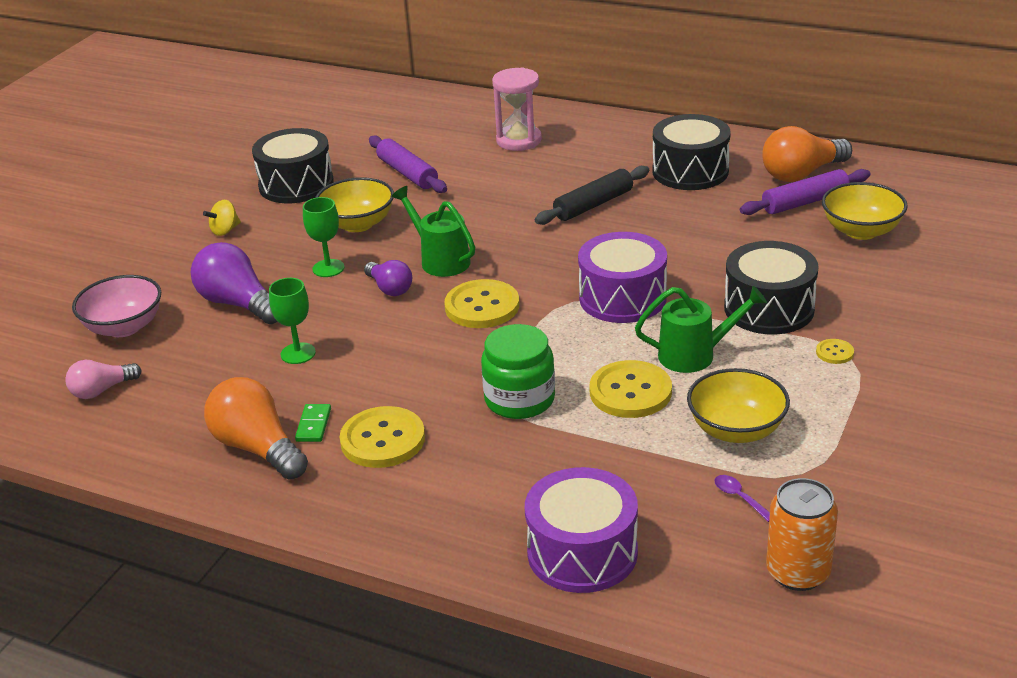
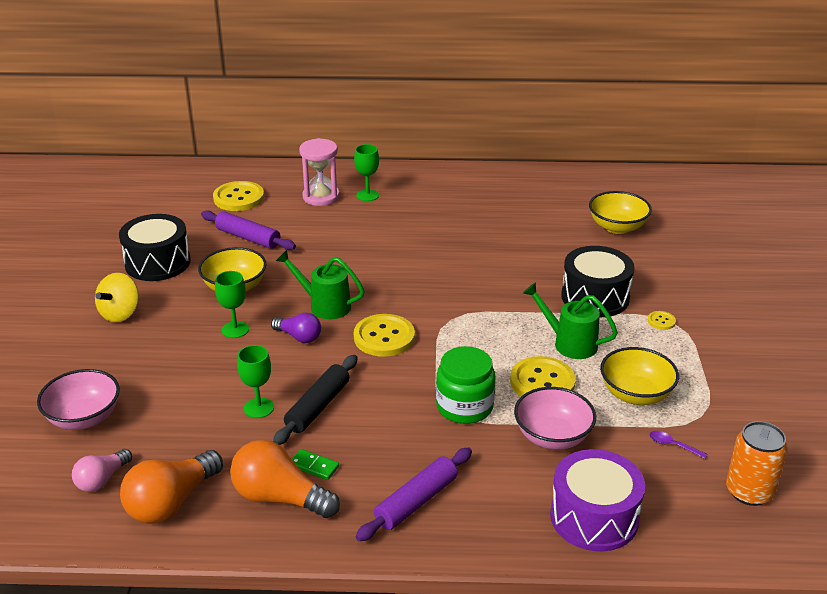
camera: 25 degrees left, 0 degrees up
purple light bulb [191,242,278,324] -> none
yellow spinning top [203,200,241,236] -> yellow spinning top [95,273,139,322], size x1.52
green domino [295,404,331,442] -> green domino turned 45 degrees counterclockwise [292,449,339,480]
yellow button [340,406,425,468] -> yellow button moved to [213,181,264,211]
black rolling pin [535,166,649,225] -> black rolling pin moved to [273,355,358,445]
purple drum [578,232,667,323] -> none
green watering can [635,286,767,373] -> green watering can turned 120 degrees counterclockwise [523,282,618,359]
black drum [652,114,731,190] -> none
purple rolling pin [740,169,870,215] -> purple rolling pin moved to [356,447,472,542]
orange light bulb [762,126,852,182] -> orange light bulb moved to [120,450,223,524]
none -> green goblet [354,144,379,201]
none -> pink bowl [514,387,596,450]

